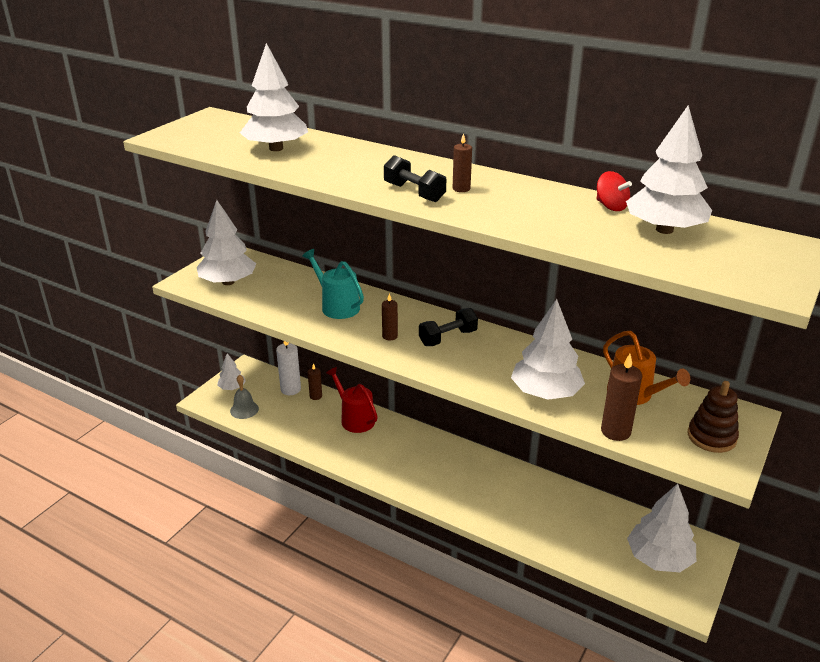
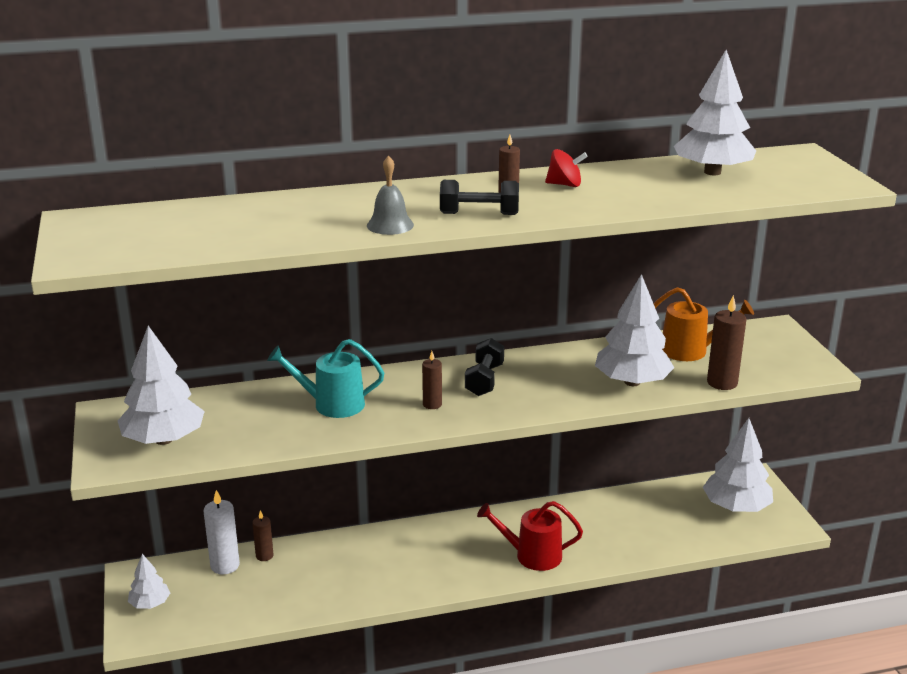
camera: 45 degrees left, 5 degrees down
grey bell [230,375,259,419] -> grey bell moved to [367,156,414,235]
white tree [240,43,308,151] -> none
red watering can [326,367,378,433] -> red watering can moved to [477,501,583,571]
red spinning top [597,171,632,211] -> red spinning top moved to [545,149,588,187]
brown stacking toy [688,381,739,453] -> none

